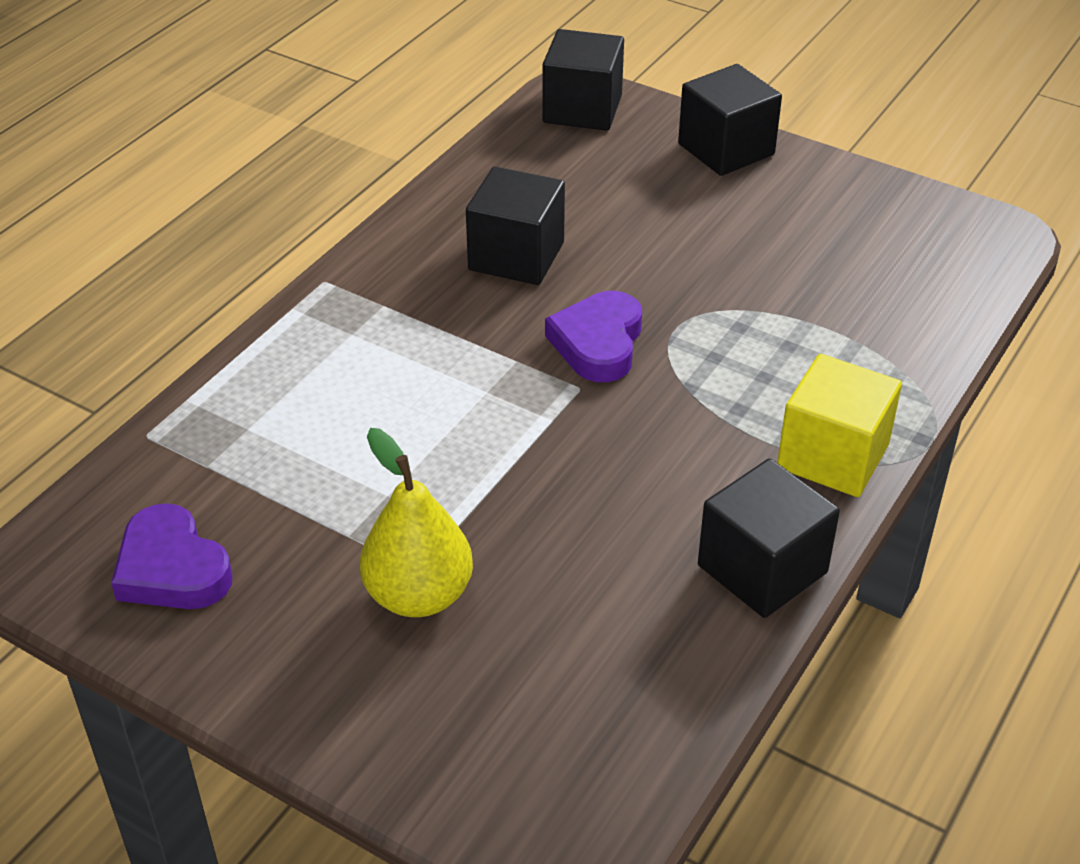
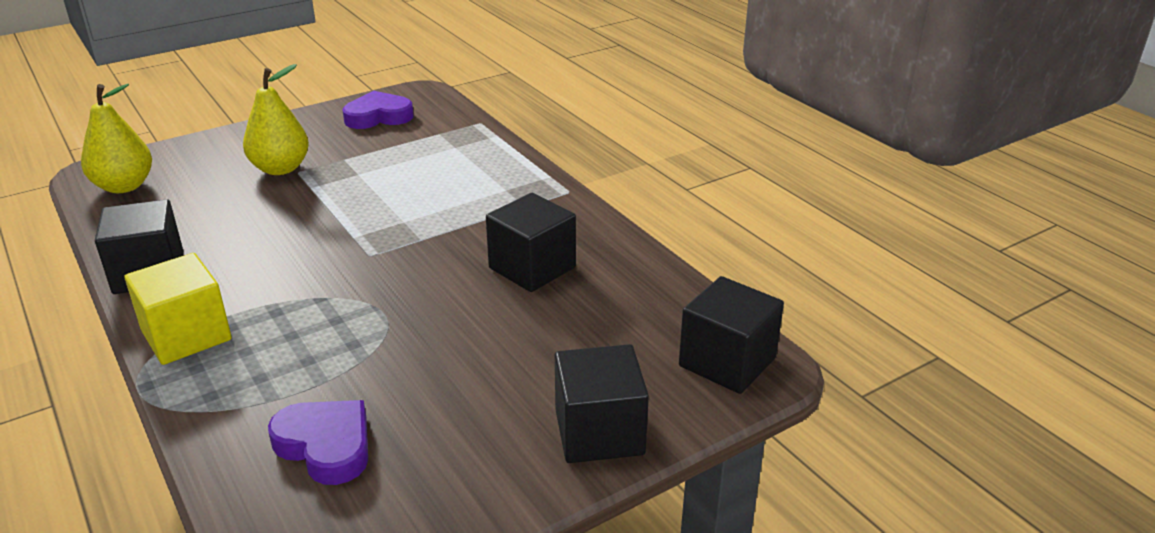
camera: 115 degrees right, 10 degrees down
purple heart [545,291,642,382] -> purple heart moved to [268,400,368,485]
none -> yellow pear [81,84,152,193]

